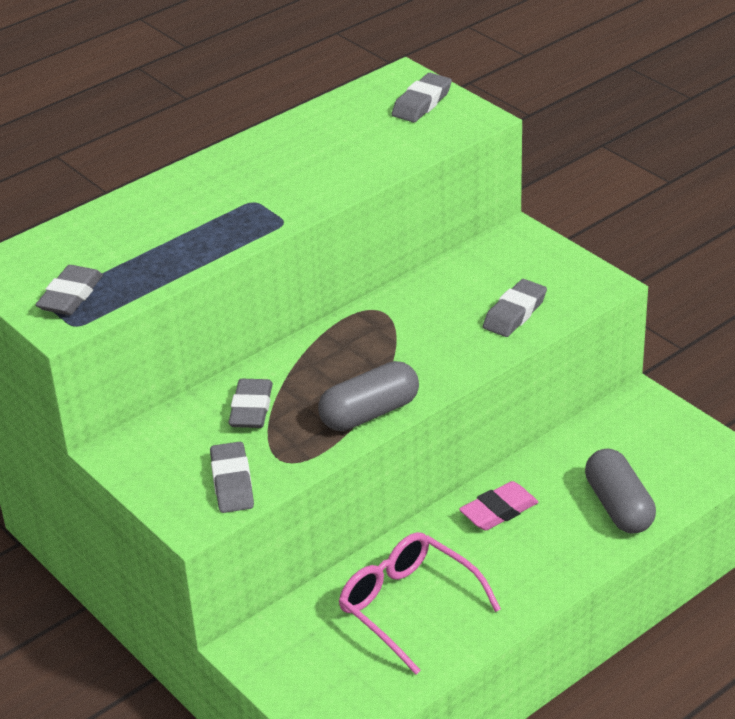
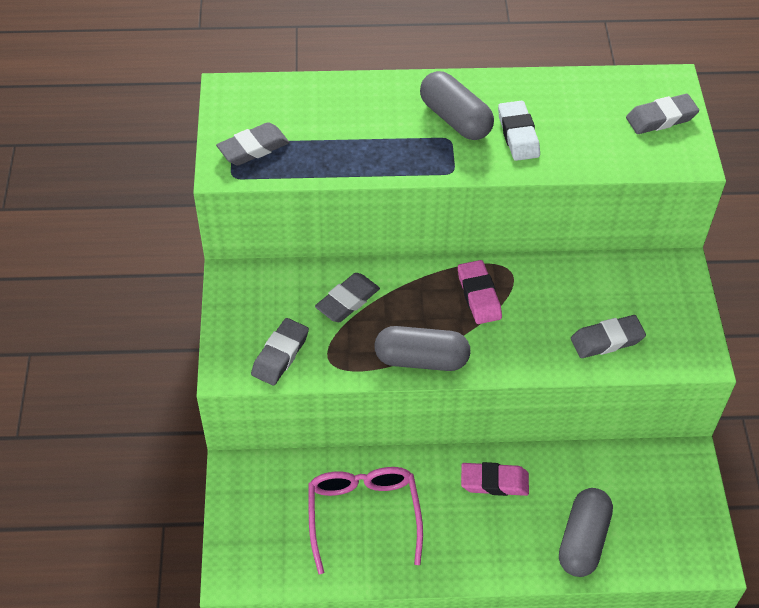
camera: 35 degrees right, 15 degrees up
none -> grey capsule [420,71,494,140]
none -> pink eraser [458,260,502,324]
none -> white eraser [498,101,540,161]

